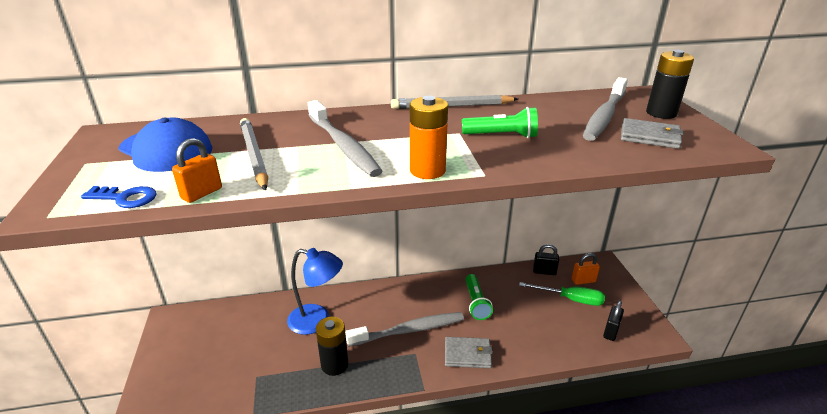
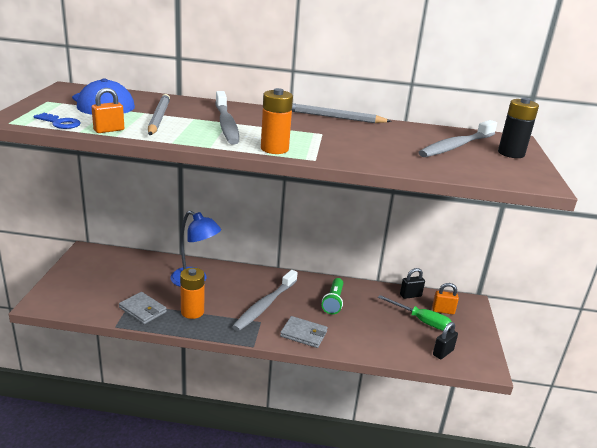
camera: 15 degrees right, 5 degrees down
black battery [316,317,348,376] -> orange battery [180,268,205,319]
grey toothbrush [345,312,464,347] -> grey toothbrush turned 120 degrees clockwise [232,270,298,331]
green flashlight [462,107,538,138] -> none
black padlock [533,244,559,275] -> black padlock turned 45 degrees counterclockwise [400,268,425,299]
grey wallet [621,118,684,149] -> grey wallet moved to [119,292,167,324]

